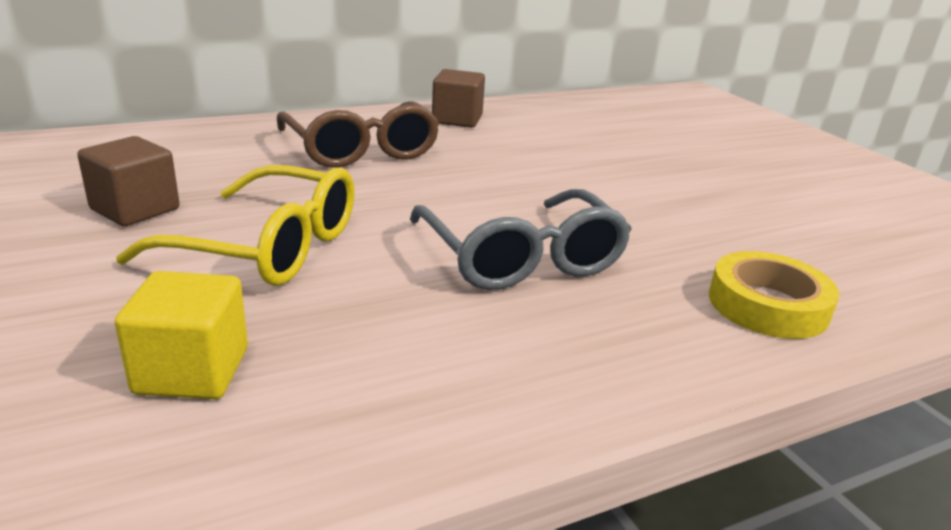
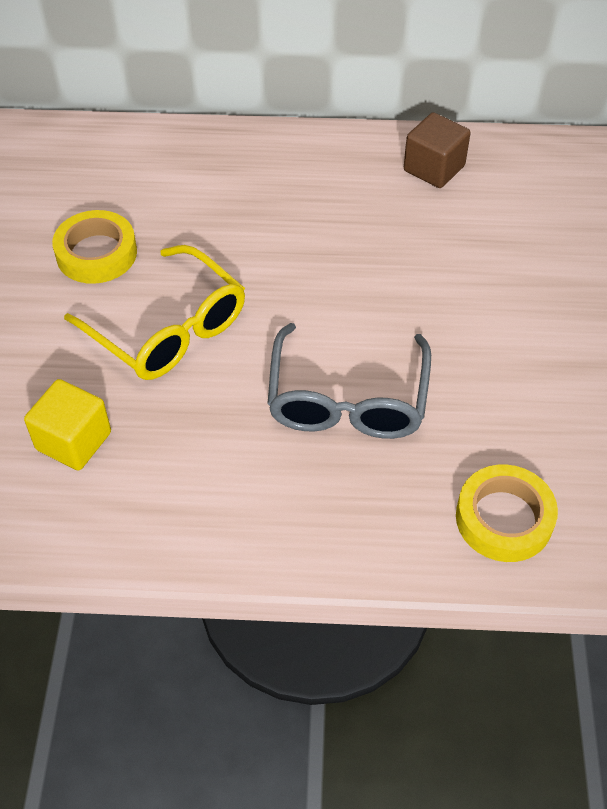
camera: 30 degrees right, 25 degrees up
brown cube [77,136,180,226] -> yellow tape [52,210,137,284]
brown glasses [277,101,440,168] -> none

